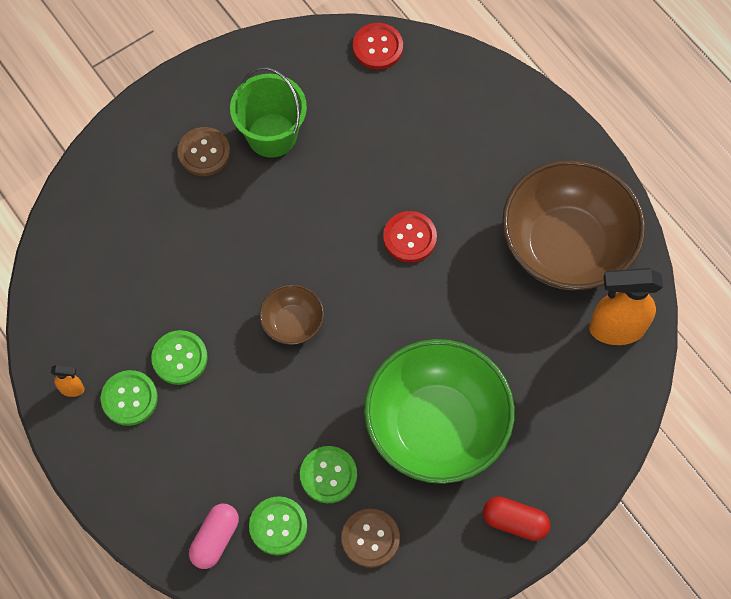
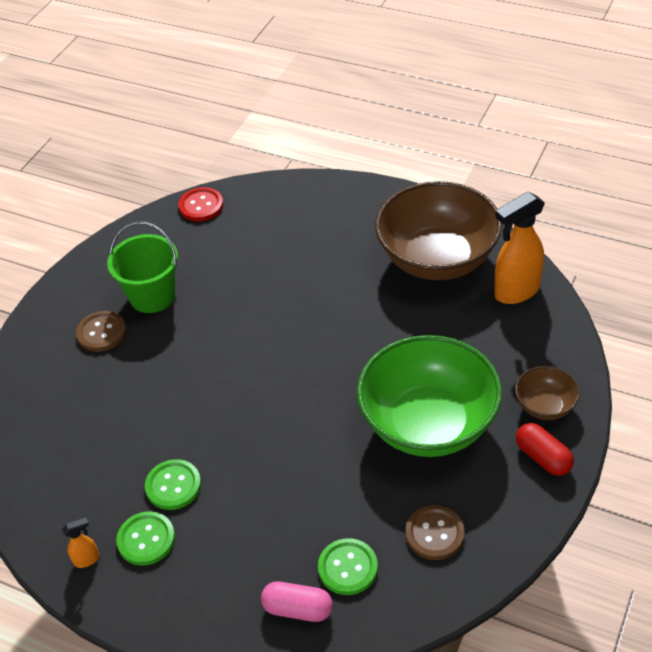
camera: 25 degrees left, 20 degrees down
pink capsule [189,504,239,569] -> pink capsule turned 75 degrees counterclockwise [261,581,333,622]
brown bowl [259,284,324,345] -> brown bowl moved to [515,366,580,420]
green button [300,446,357,503] -> none
red button [383,211,437,263] -> none
red capsule [483,496,551,541] -> red capsule turned 60 degrees clockwise [516,423,574,476]

